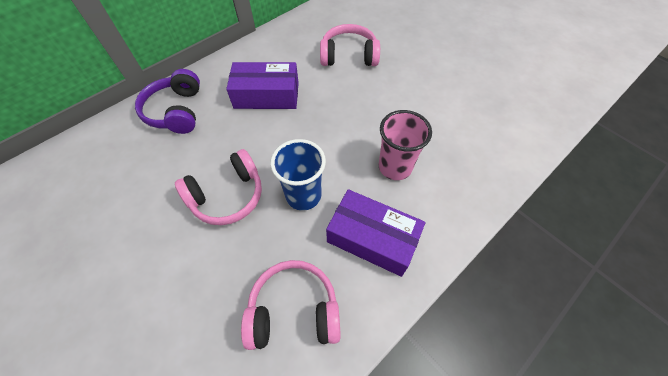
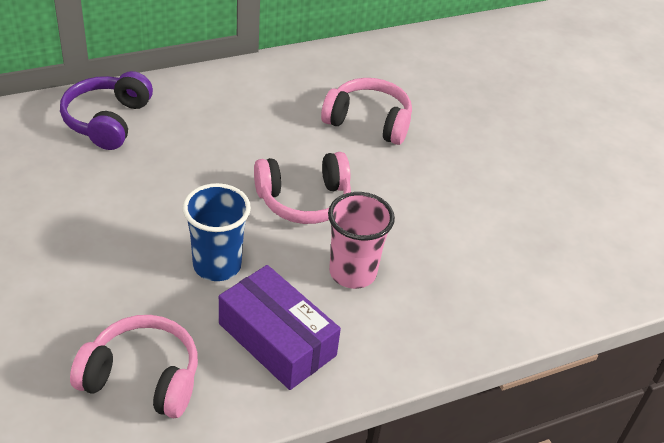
camera: 15 degrees right, 15 degrees down
pink headphones [175,149,262,225] -> pink headphones moved to [254,152,351,224]
purple box [226,62,299,109] -> none

